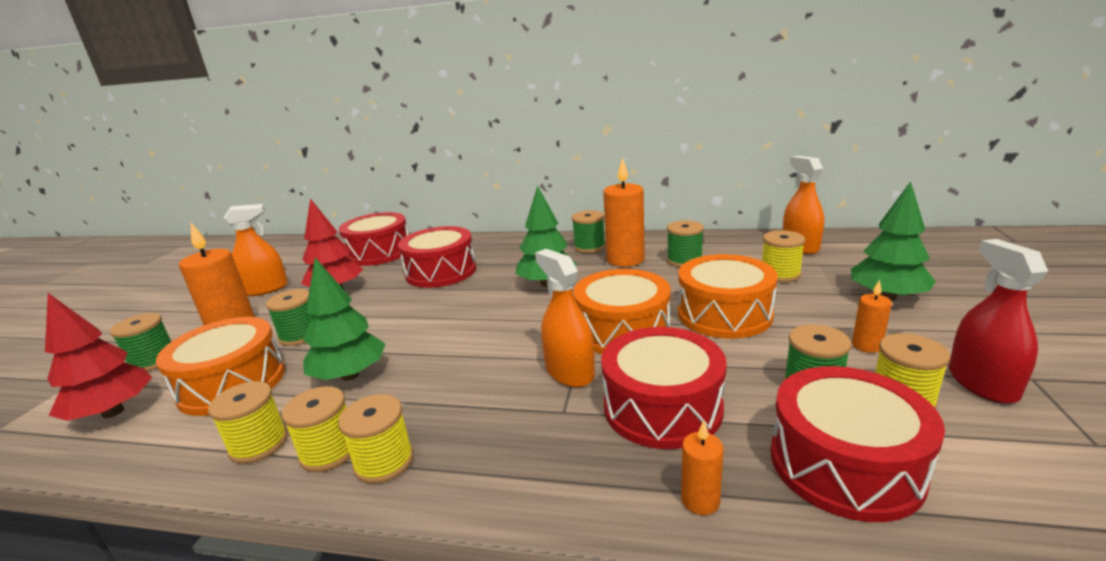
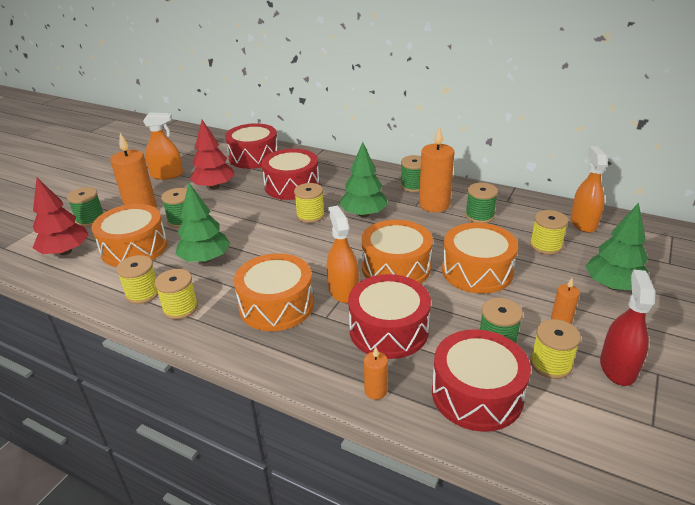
camera: 15 degrees right, 10 degrees up
yellow spool [338,394,414,484] -> yellow spool moved to [294,183,325,223]
none -> orange drum [234,253,314,331]

